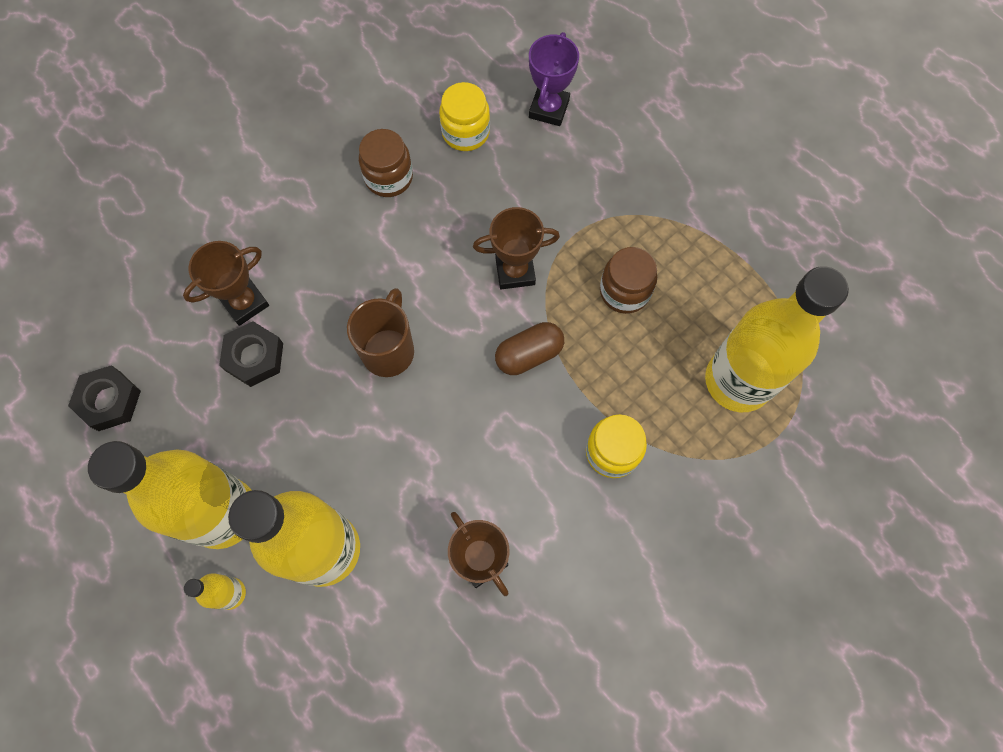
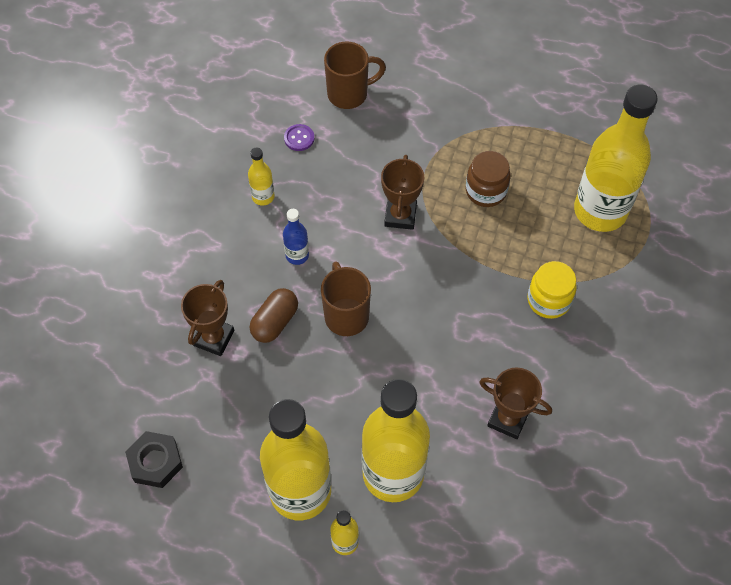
camera: 30 degrees left, 10 degrees down
black nut [219,321,283,387] -> none
brown jar [359,129,413,197] -> yellow bottle [248,148,275,206]
yellow jar [439,82,490,151] -> purple button [284,124,314,151]
brown trophy [473,207,560,289] -> brown trophy turned 45 degrees counterclockwise [381,155,424,230]
brown capsule [495,322,564,375] -> brown capsule moved to [250,288,298,343]
purple trophy [529,32,579,126] -> brown mug [324,42,386,109]
none -> blue bottle [283,209,309,265]

